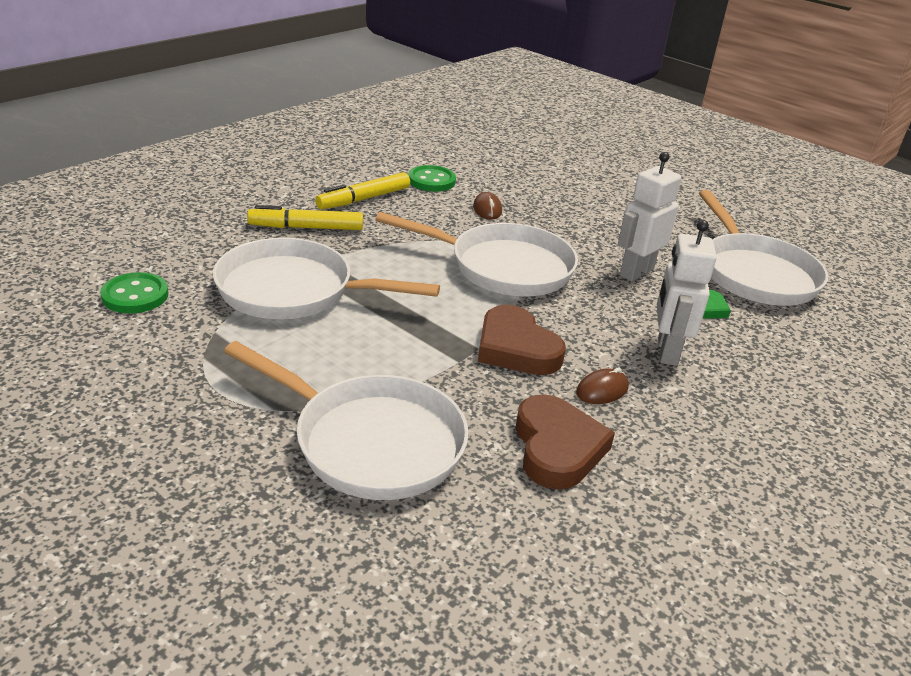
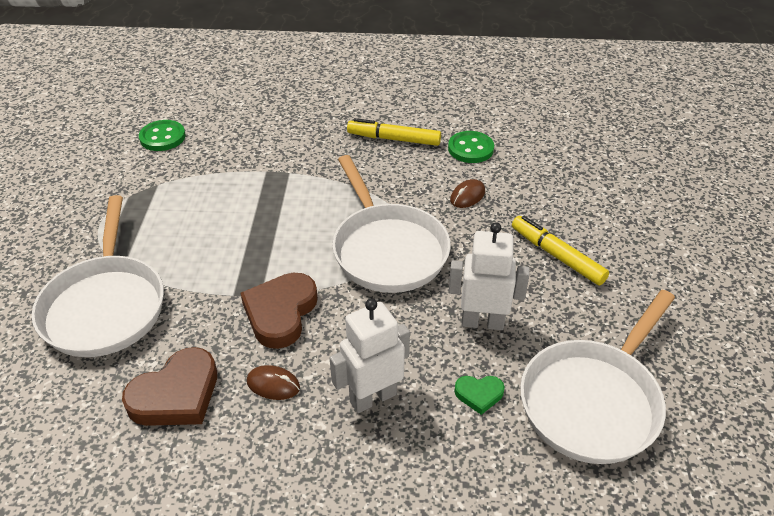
camera: 55 degrees right, 10 degrees up
white pan [213,238,440,320] -> none
yellow marker [247,205,363,230] -> yellow marker moved to [512,216,609,285]

